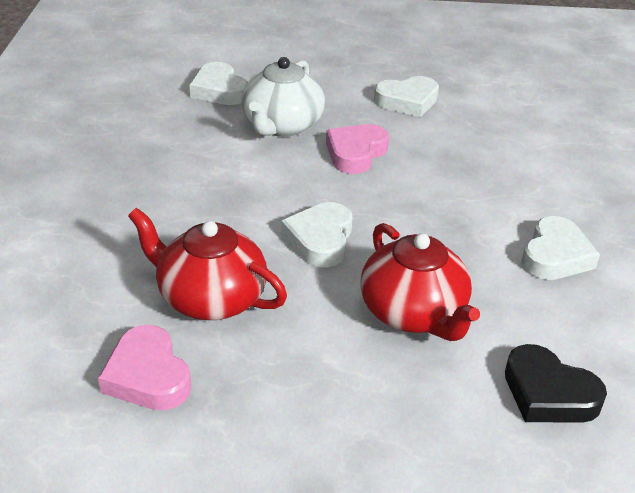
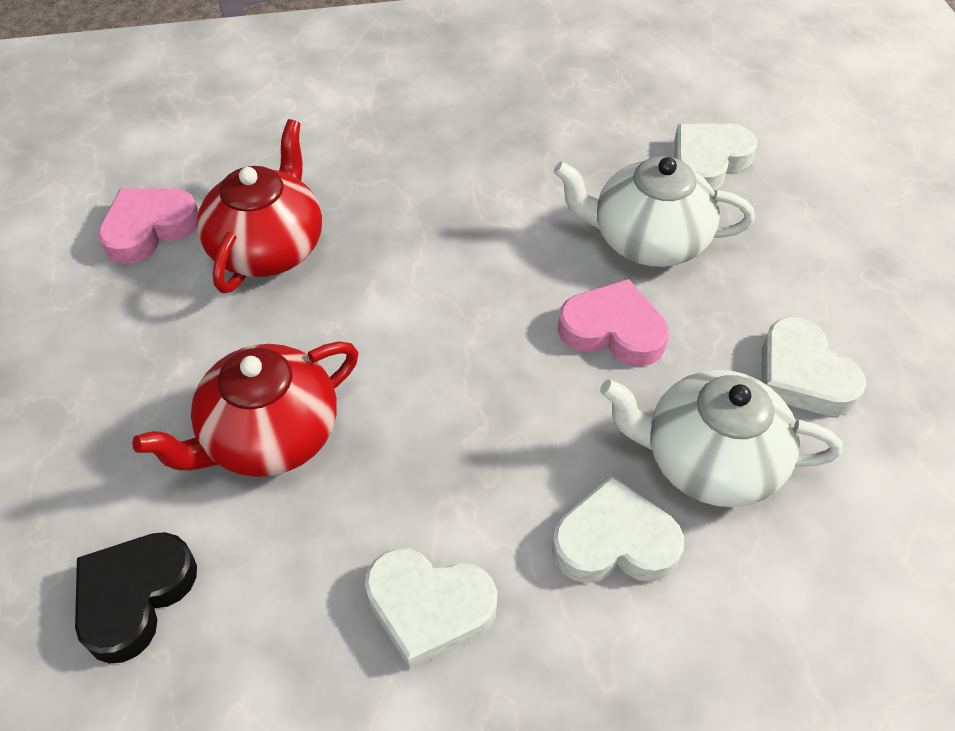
camera: 80 degrees right, 15 degrees up
white heart [281,202,353,268] -> white heart moved to [552,476,684,583]
none -> white teapot [600,370,842,507]

